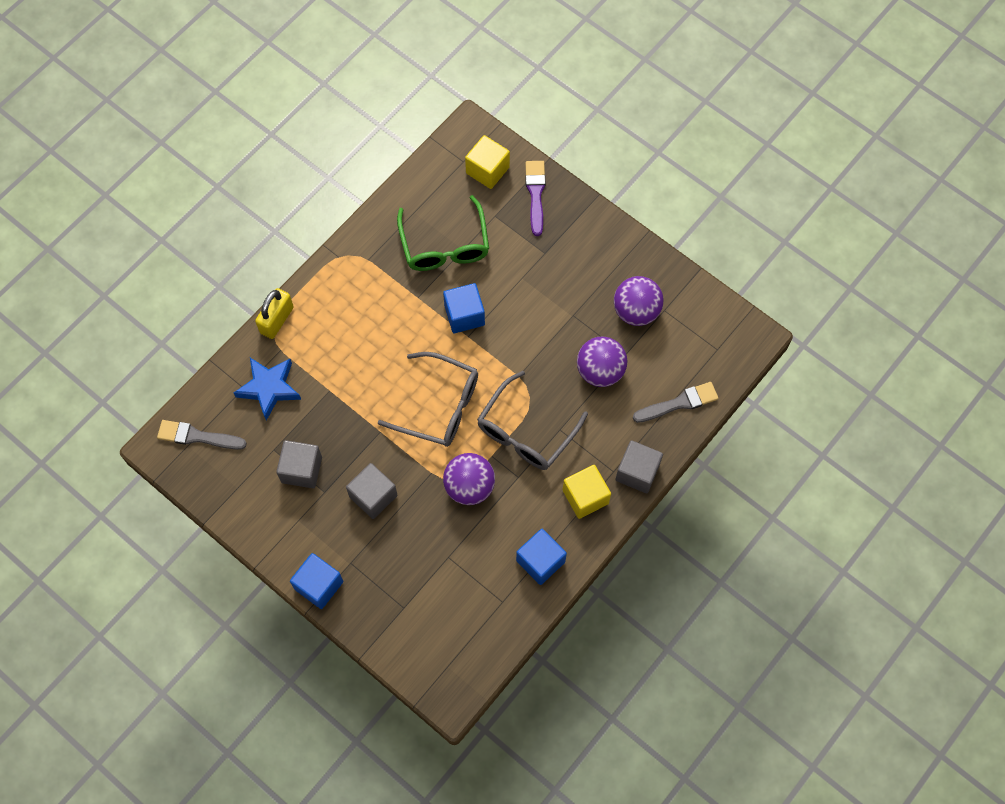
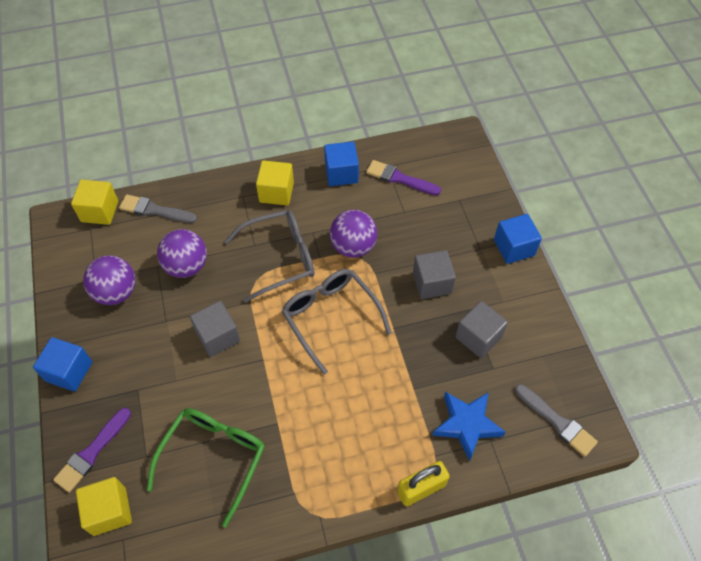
camera: 145 degrees left, 10 degrees down
blue cube [443,283,485,333] -> blue cube moved to [33,337,92,392]
grey cube [615,440,663,493] -> grey cube moved to [190,301,240,357]
none -> yellow cube [71,180,118,225]
none -> purple brush [366,160,441,195]

